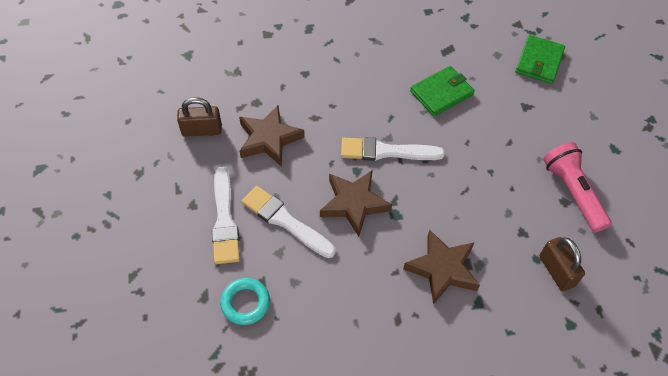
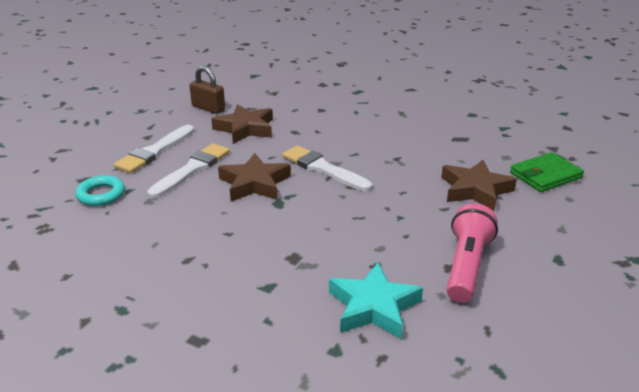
camera: 40 degrees right, 25 degrees down
white brush [241,186,336,258] -> white brush turned 45 degrees clockwise [147,143,230,198]
brown star [403,229,480,305] -> brown star moved to [441,160,517,211]
green wallet [410,66,474,116] -> none
brown padlock [539,237,585,291] -> turquoise star [329,263,423,339]

